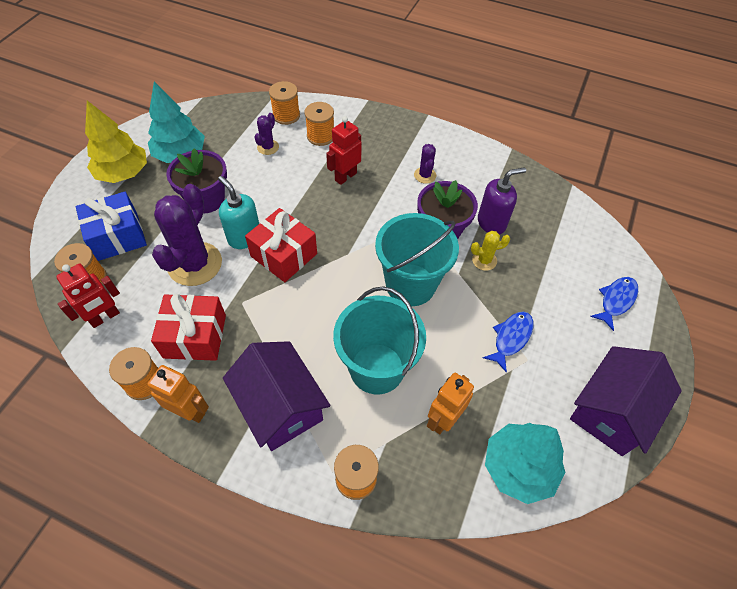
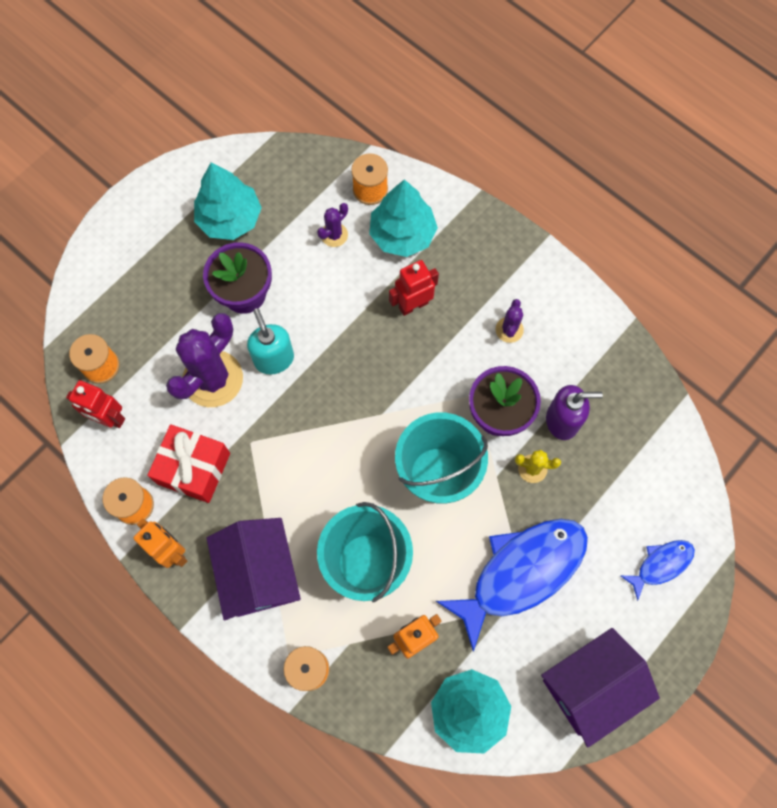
camera: 20 degrees right, 15 degrees up
red robot [56,263,120,328] -> red robot turned 45 degrees clockwise [66,380,125,428]
blue gift [76,192,147,261] -> none
yellow tree [85,101,147,183] -> none
red gift [245,208,317,282] -> none
orange spool [305,102,334,146] -> turquoise tree [369,179,438,257]
blue fish [483,312,534,373] -> blue fish [436,519,588,652], size x2.05

